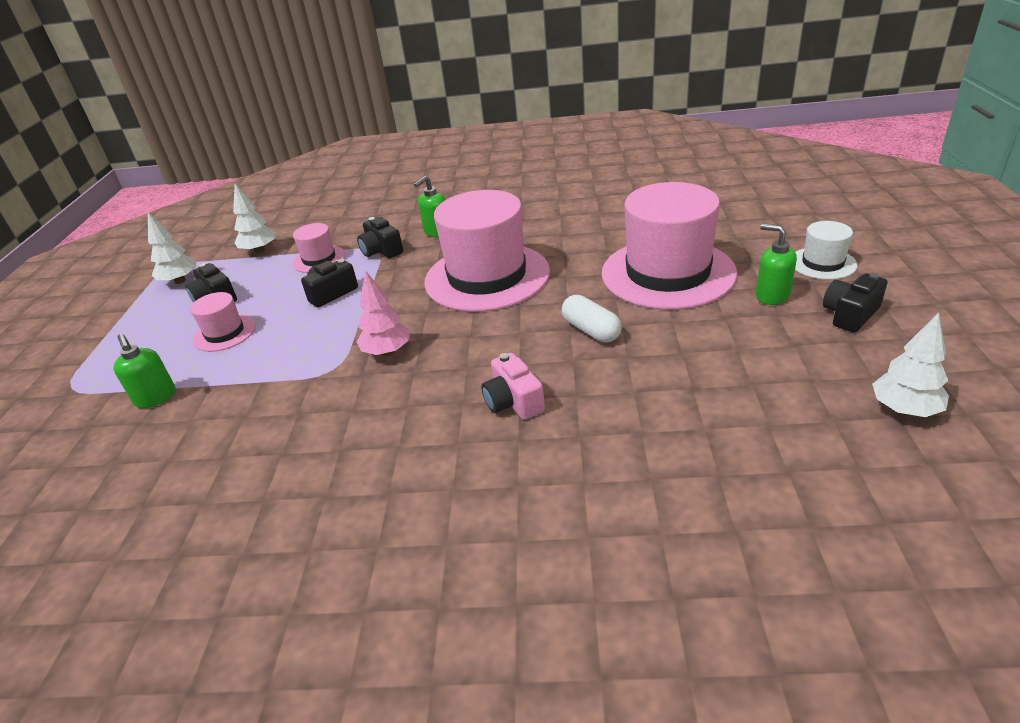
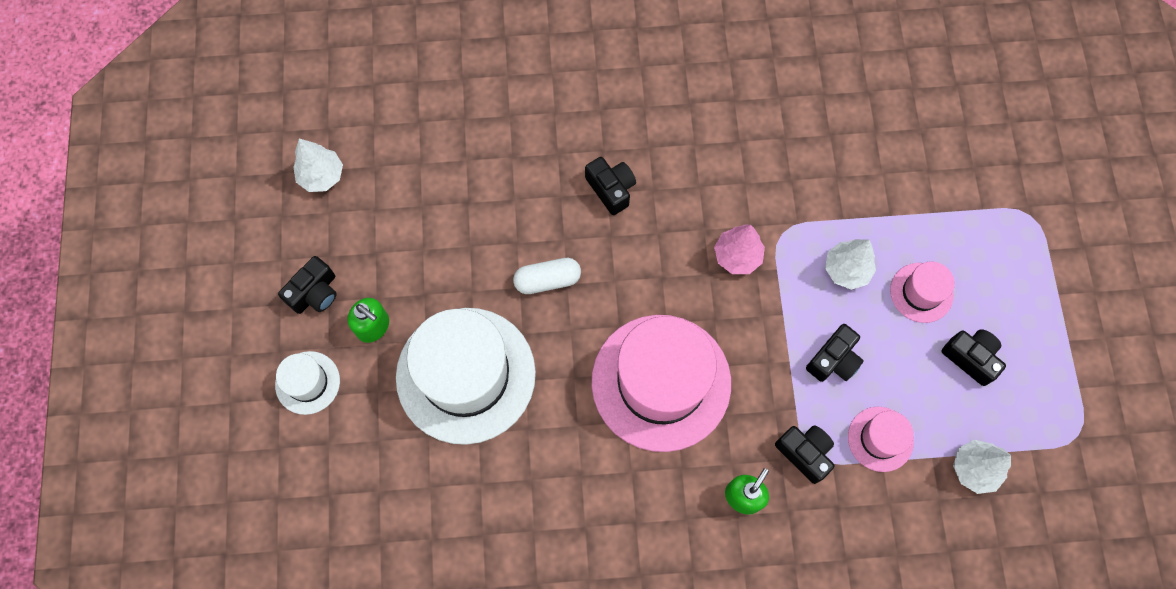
camera: 170 degrees right, 35 degrees up
green soap dispenser [114,334,175,408] -> none
white tree [148,212,196,284] -> white tree moved to [825,239,876,290]
pink camera [481,353,545,420] -> black camera [585,157,636,215]
white capsule [562,295,622,343] -> white capsule turned 60 degrees counterclockwise [513,258,581,294]
pink hat [602,182,737,310] -> white hat [396,308,536,445]

